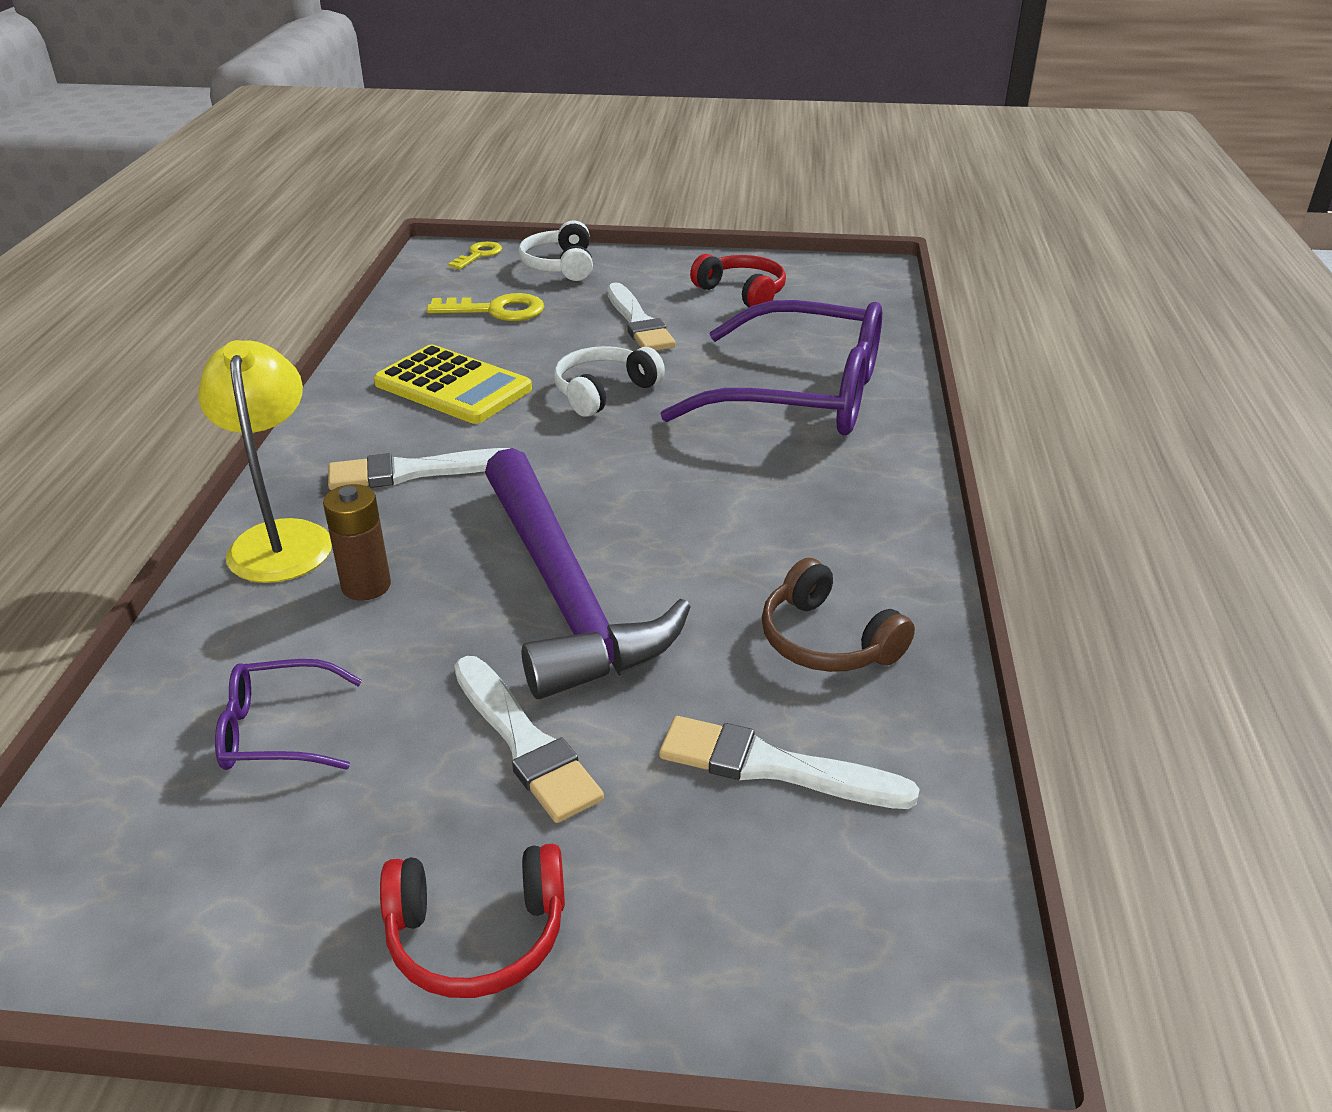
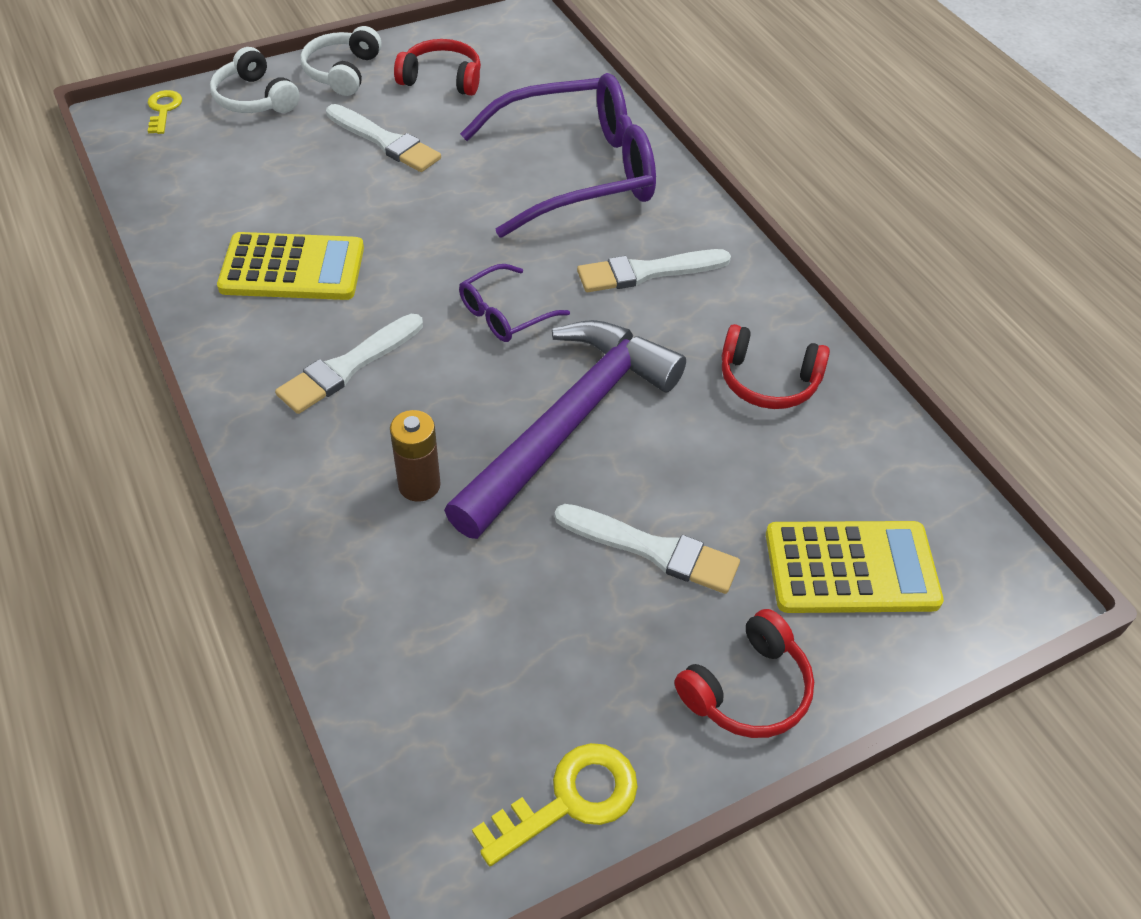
camera: 35 degrees left, 15 degrees up
yellow lamp [198,340,332,583] -> none
purple glasses [215,659,362,770] -> purple glasses moved to [459,264,570,342]
yellow key [426,293,544,321] -> yellow key moved to [472,743,638,866]
purple hammer [485,448,691,699] -> purple hammer turned 90 degrees counterclockwise [444,320,686,539]
white headphones [554,346,665,417] -> white headphones moved to [300,26,382,96]
white brush [659,716,920,809] -> white brush moved to [577,249,731,292]
brown headphones [762,558,915,672] -> red headphones [722,324,830,409]
none -> yellow calculator [766,521,944,613]

